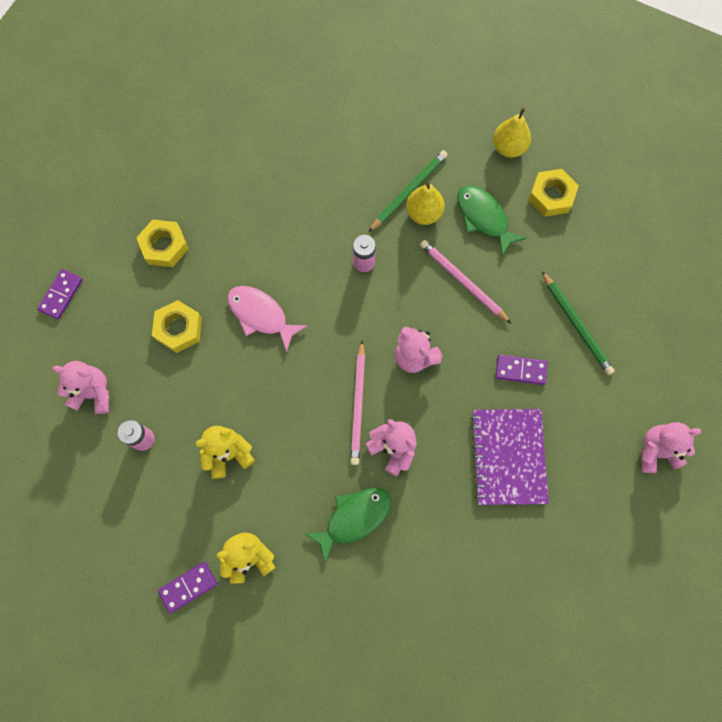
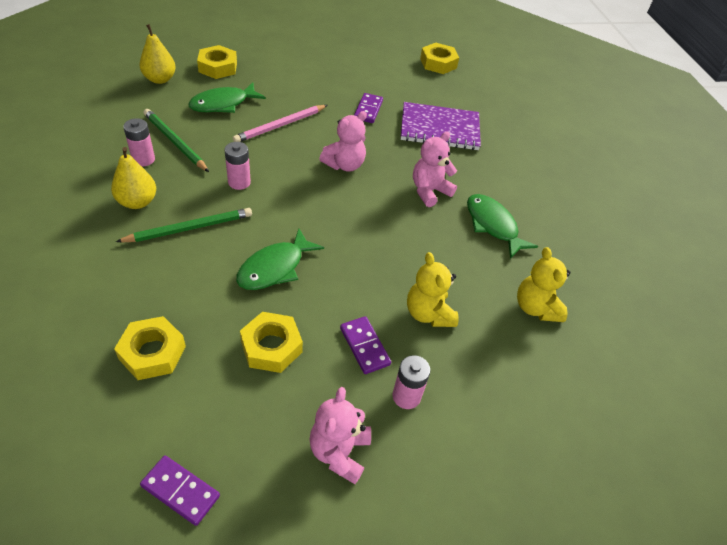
camera: 90 degrees left, 25 degrees down
purple domino [158,562,217,613] -> purple domino moved to [340,316,391,374]
pink fish [228,286,307,352] -> green fish [236,229,324,290]
pink pencil [350,340,365,465] -> none
yellow pear [406,183,445,225] -> yellow pear moved to [111,147,156,209]
green pencil [542,271,615,375] -> green pencil moved to [116,208,252,242]
pink teddy bear [642,422,701,473] -> yellow nut [420,43,459,74]
none -> pink battery [123,118,155,167]

